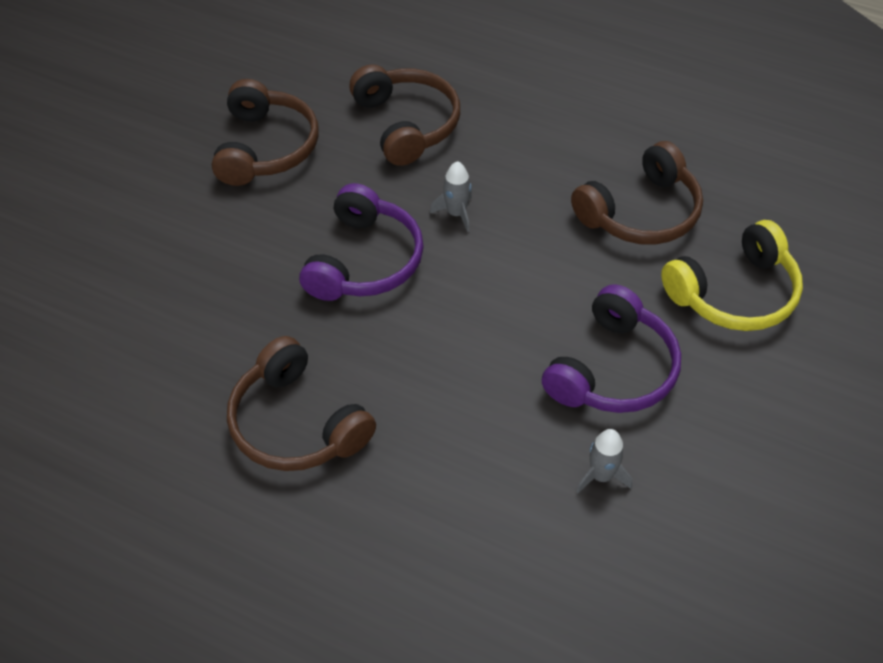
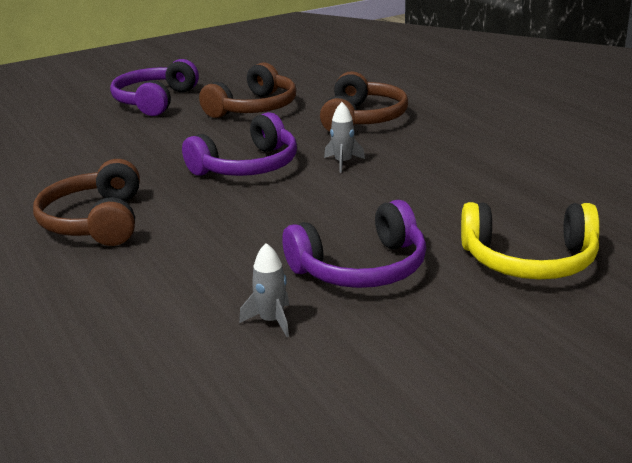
camera: 35 degrees right, 25 degrees down
brown headphones [571,141,703,245] -> none
none -> purple headphones [110,59,199,116]

